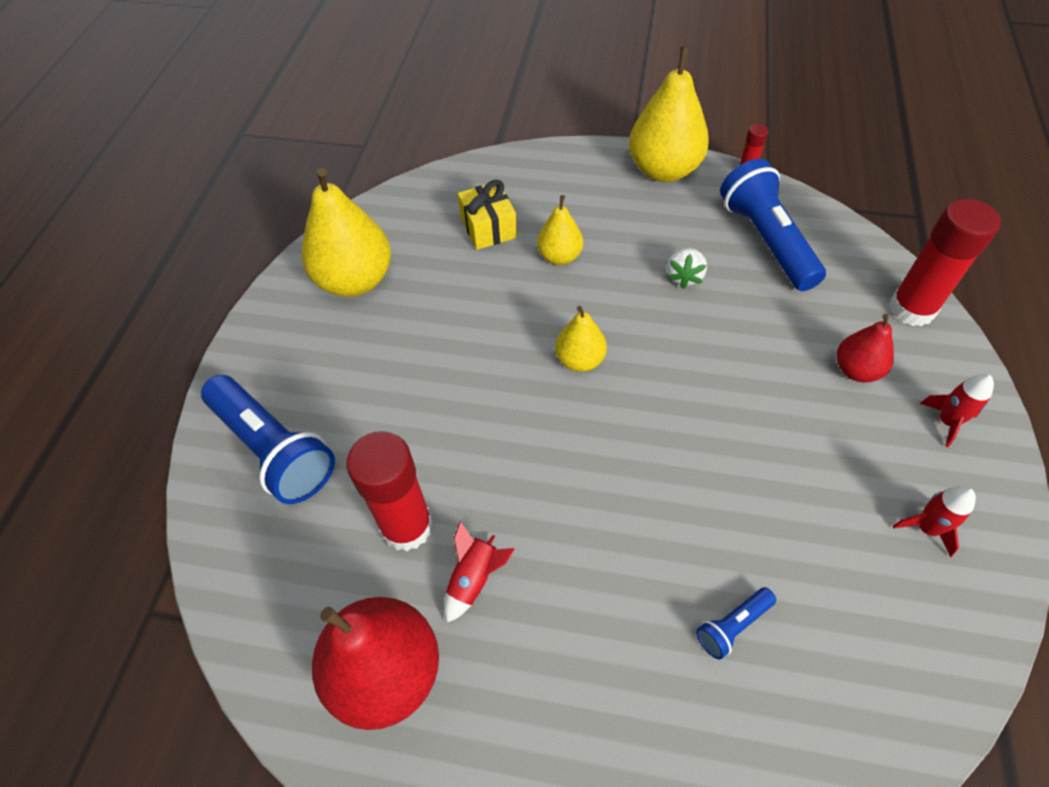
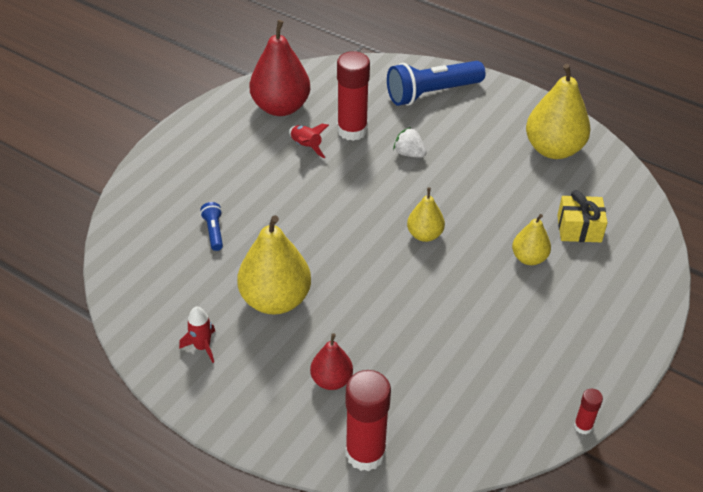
camera: 110 degrees right, 10 degrees down
yellow pear [629,46,709,182] -> yellow pear moved to [237,215,311,314]
white strawberry [667,247,707,289] -> white strawberry moved to [393,127,427,158]
blue flashlight [720,159,826,291] -> none
red rocket [920,374,994,447] -> none

